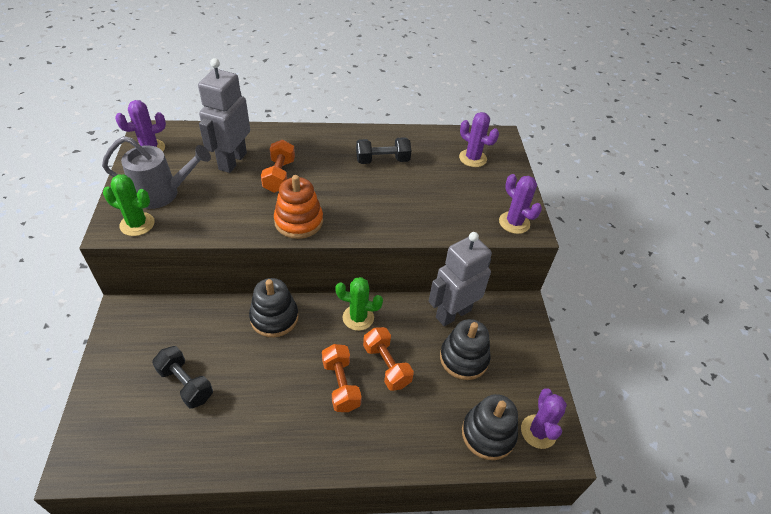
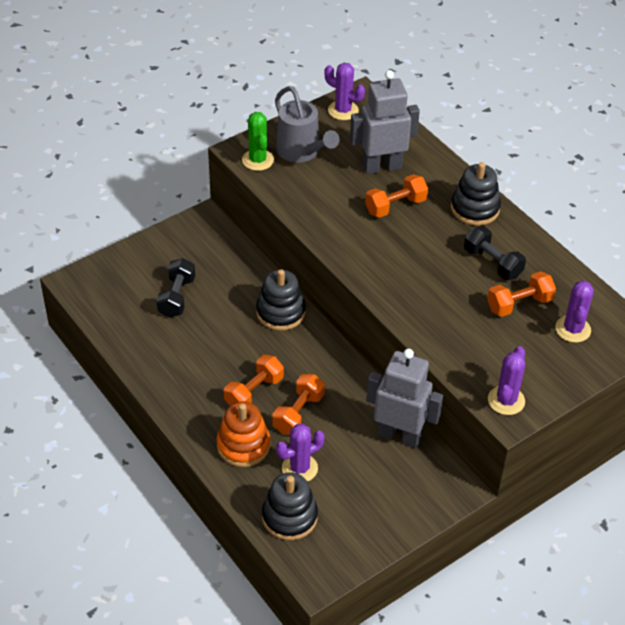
camera: 60 degrees right, 0 degrees up
orange stacking toy [274,175,323,239] -> orange stacking toy moved to [217,402,270,467]
green cactus [335,277,383,331] -> none
black stacking toy [440,319,490,380] -> black stacking toy moved to [451,162,501,226]
purple cactus [521,388,567,449] -> purple cactus moved to [276,424,325,482]
none -> orange dumbbell [487,272,556,317]

